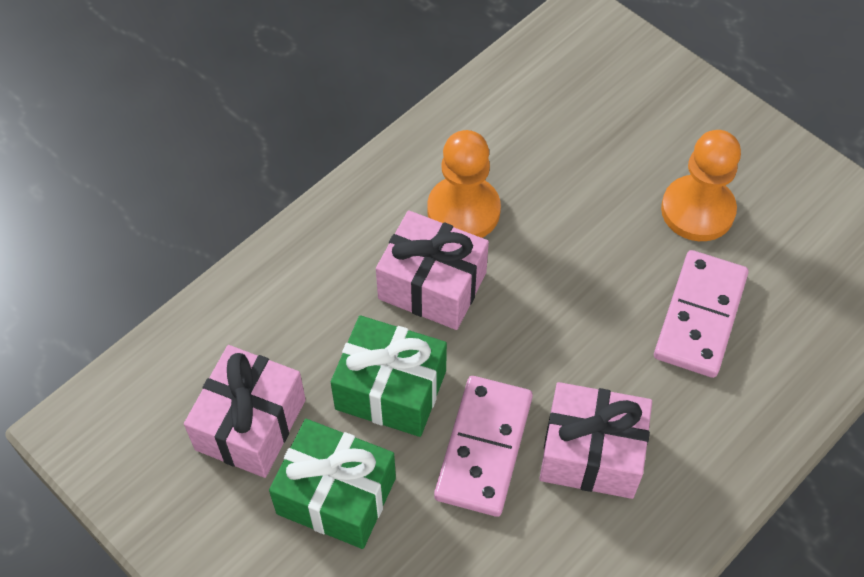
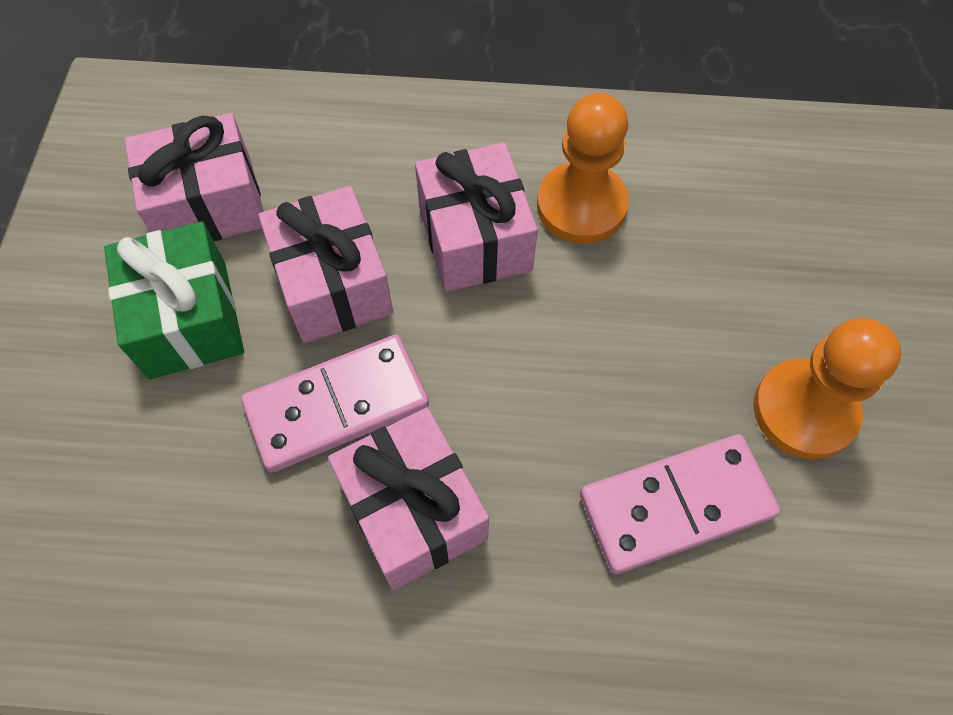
camera: 50 degrees right, 5 degrees up
green gift [331,315,447,437] -> pink gift [258,186,393,343]

